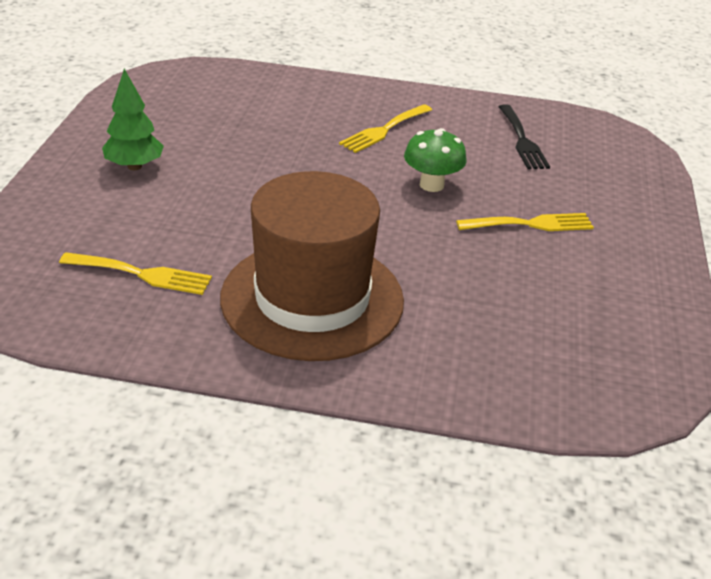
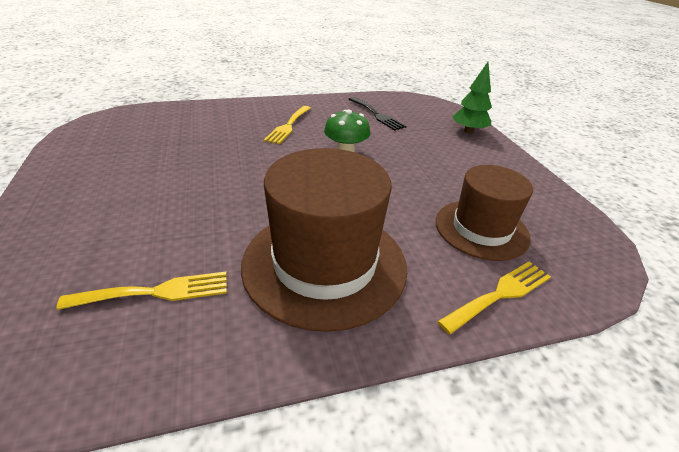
camera: 25 degrees left, 0 degrees up
green tree [102,69,164,170] -> green tree moved to [452,62,492,134]
yellow fork [456,213,594,231] -> yellow fork moved to [437,262,551,334]
none -> brown hat [436,165,533,261]

